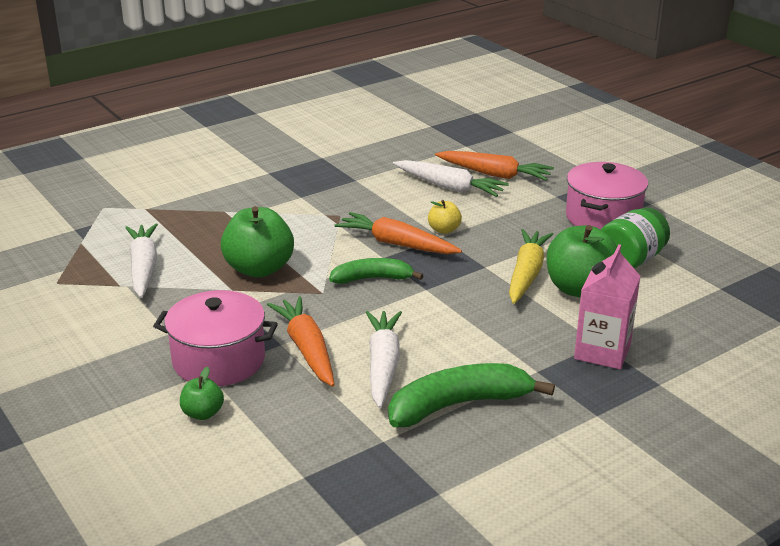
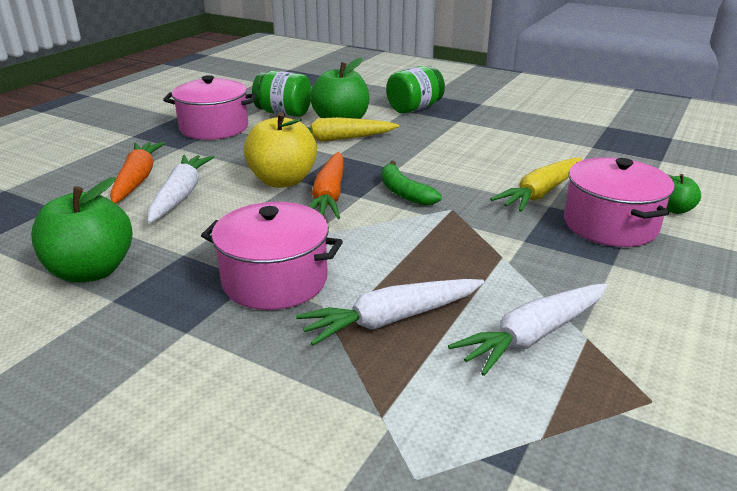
camera: 115 degrees left, 0 degrees up
green apple [221,206,294,277] -> green apple moved to [31,177,133,283]
orange carrot [267,296,335,387] -> yellow carrot [490,158,582,212]
white carrot [366,311,402,408] -> white carrot moved to [296,279,484,346]
green banana [388,363,555,427] -> none
yellow apple [428,200,462,234] -> yellow apple [244,112,317,188], size x2.00
pink carton [574,244,641,369] -> green jar [386,66,445,114]
none -> pink pot [201,202,343,310]

